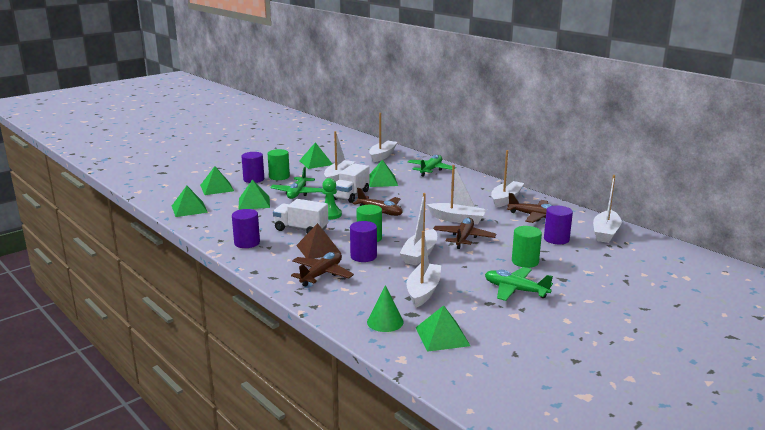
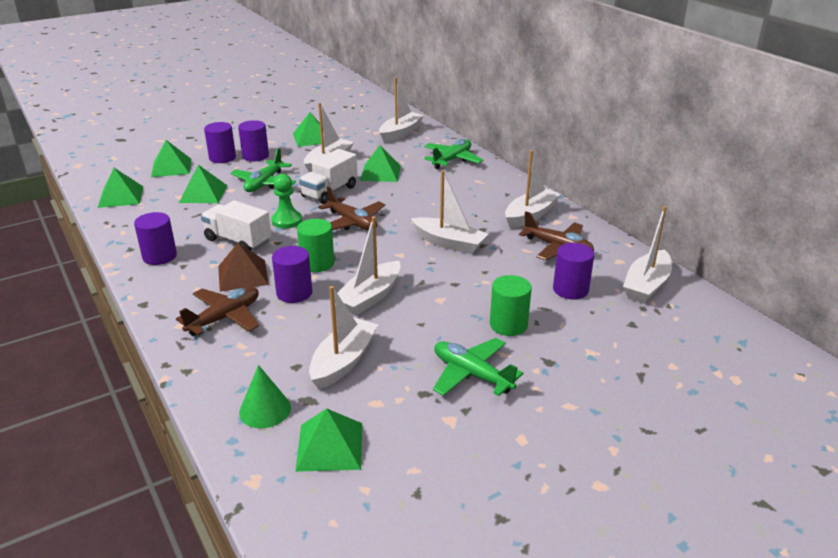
camera: 10 degrees right, 10 degrees up
green cylinder [268,149,290,180] -> purple cylinder [238,120,269,161]
brown plane [433,218,496,249] -> none

